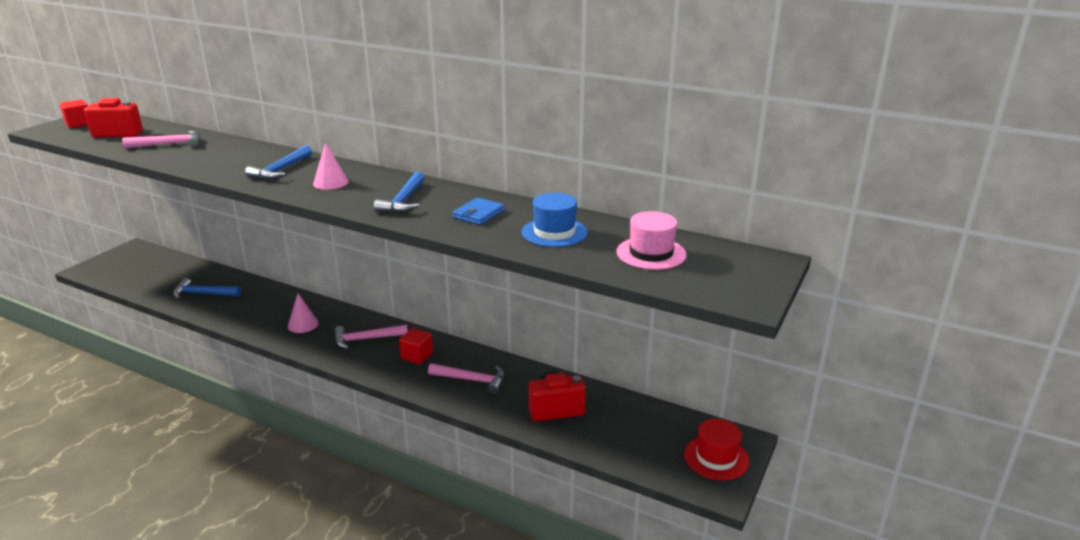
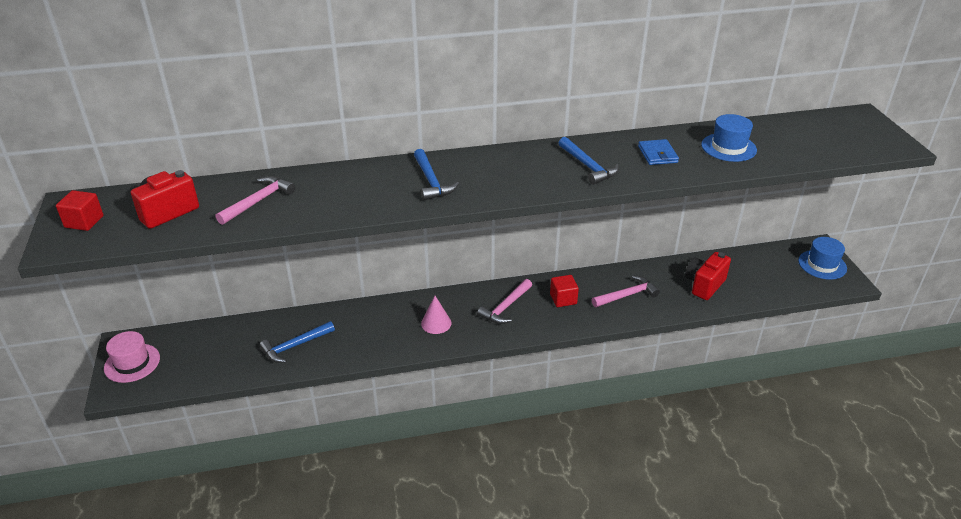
camera: 40 degrees left, 10 degrees up
pink cone [313,142,349,190] -> none
pink hat [616,211,687,270] -> pink hat moved to [104,331,160,383]
red hat [684,419,749,480] -> blue hat [798,237,847,280]

